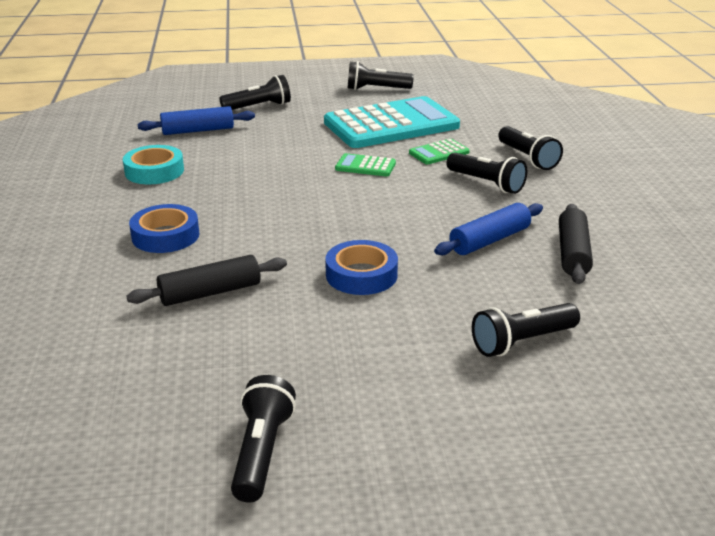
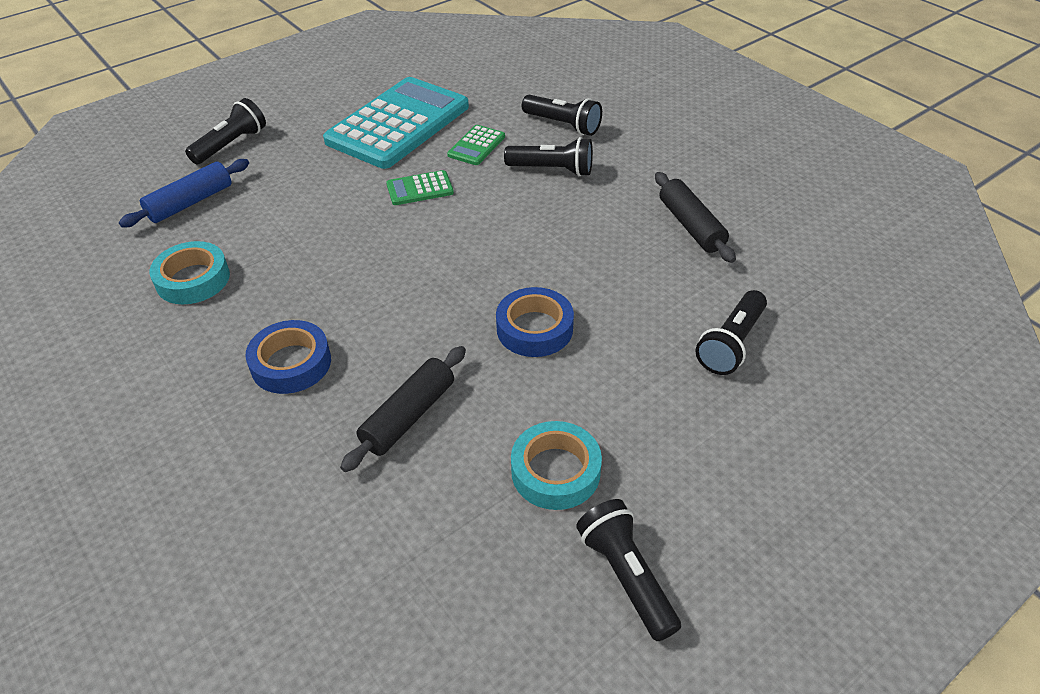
camera: 30 degrees left, 15 degrees up
black flashlight [348,61,414,90] -> none
blue rolling pin [434,203,543,255] -> none
none -> turquoise tape [511,421,602,510]

